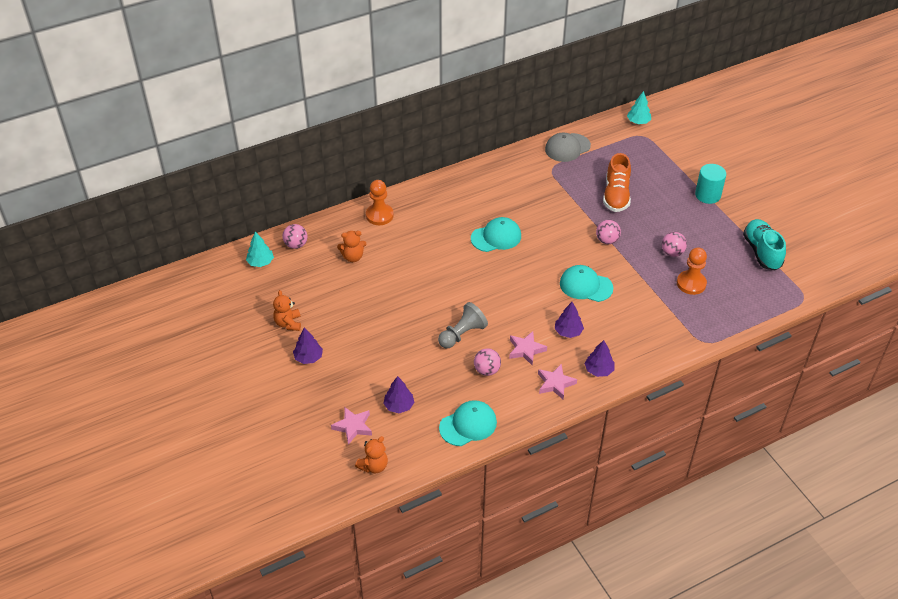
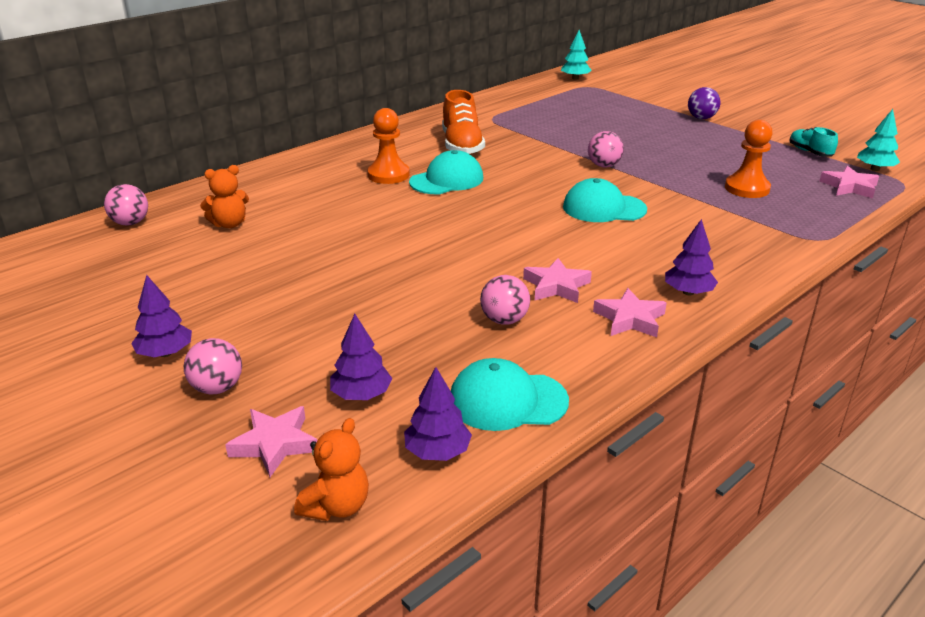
camera: 15 degrees left, 15 degrees down
turquoise tree [246,232,274,267] -> turquoise tree moved to [857,109,900,171]
orange teddy bear [273,290,301,331] -> none
orange pawn [366,180,394,225] -> orange pawn moved to [367,108,410,184]
grey pawn [438,302,488,348] -> none
turquoise cap [439,400,497,446] -> turquoise cap turned 135 degrees counterclockwise [451,358,569,431]
grey cap [545,132,591,162] -> none
purple tree [555,302,584,338] -> purple tree moved to [404,367,472,461]
orange shoe [603,153,631,212] -> orange shoe moved to [442,90,485,155]
pink ball [662,232,687,257] -> pink ball moved to [184,338,242,394]
turquoise cylinder [695,164,726,204] -> purple ball [688,87,721,119]
turquoise shoe [743,219,786,271] -> turquoise shoe [789,127,838,157], size x0.59
none -> pink star [819,166,879,198]

